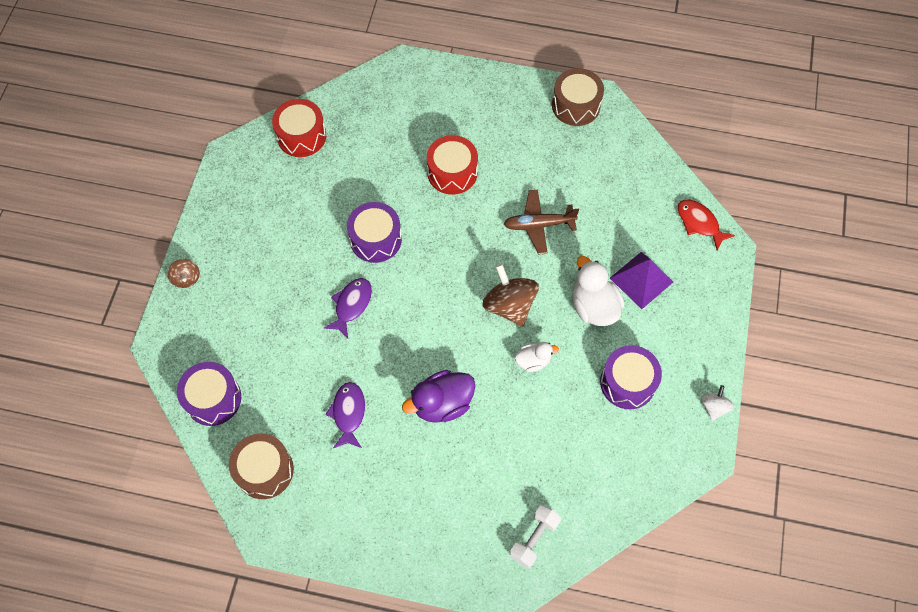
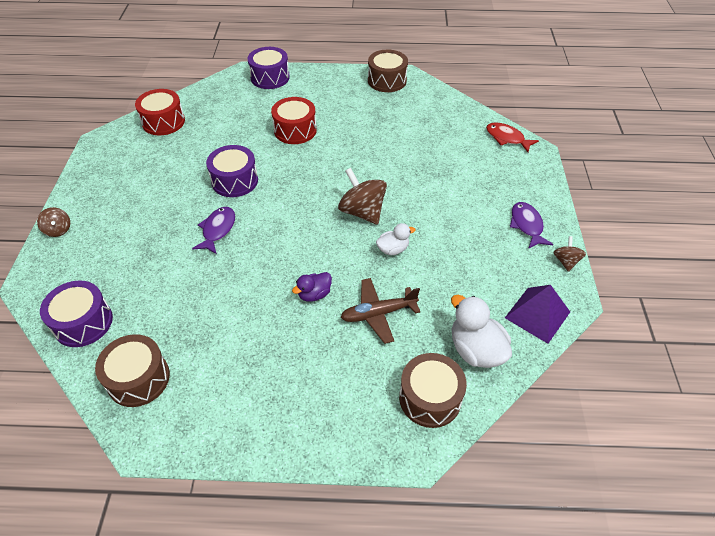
camera: 10 degrees left, 15 degrees down
purple fish [325,382,365,448] -> purple fish moved to [510,202,553,249]
purple duck [402,370,475,423] -> purple duck [292,272,332,302], size x0.59
brown plane [504,190,579,255] -> brown plane moved to [341,278,420,344]
white dumbbell [510,505,561,568] -> brown drum [399,353,467,428]
white duck [573,256,624,326] -> white duck moved to [451,295,512,368]
purple drum [600,345,662,409] -> purple drum moved to [248,47,290,89]
purple pyramid [610,252,673,309] -> purple pyramid moved to [505,285,570,344]
white spinning top [701,385,734,421] -> brown spinning top [553,236,586,272]

